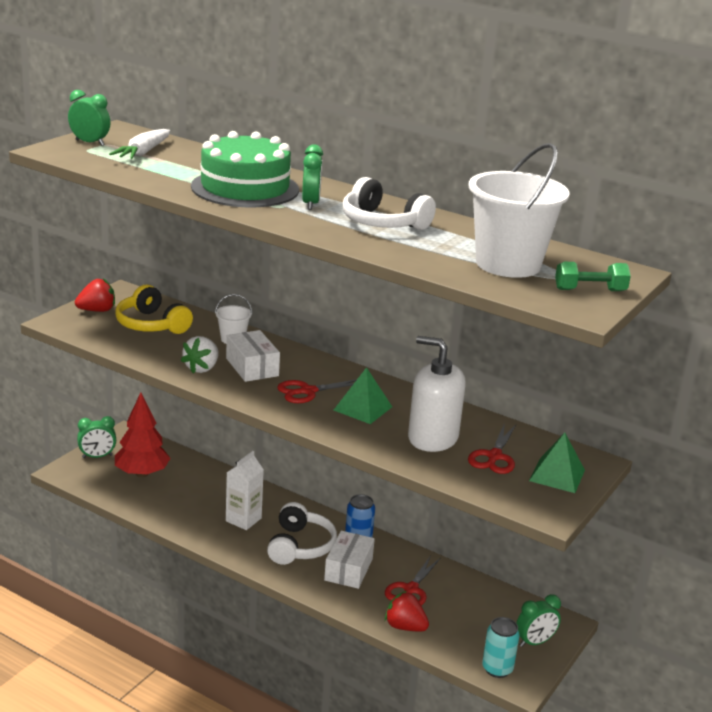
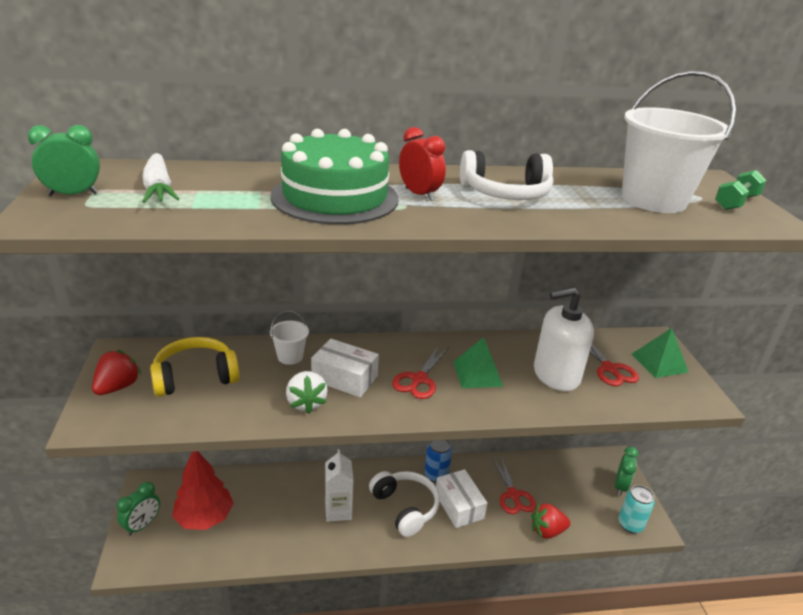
camera: 40 degrees left, 5 degrees up
yellow headphones [115,284,193,334] -> yellow headphones turned 150 degrees clockwise [150,337,240,397]
green clock [302,145,323,210] -> red clock [399,127,446,201]

